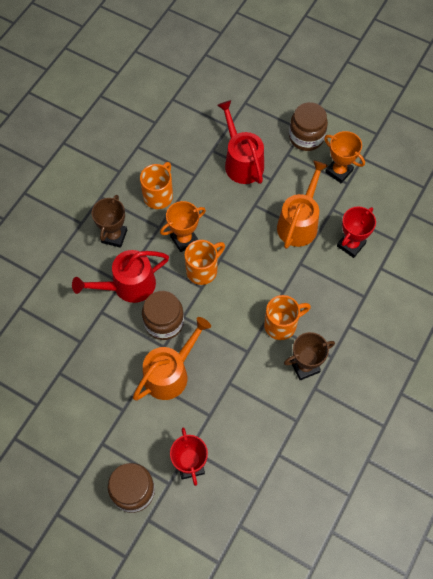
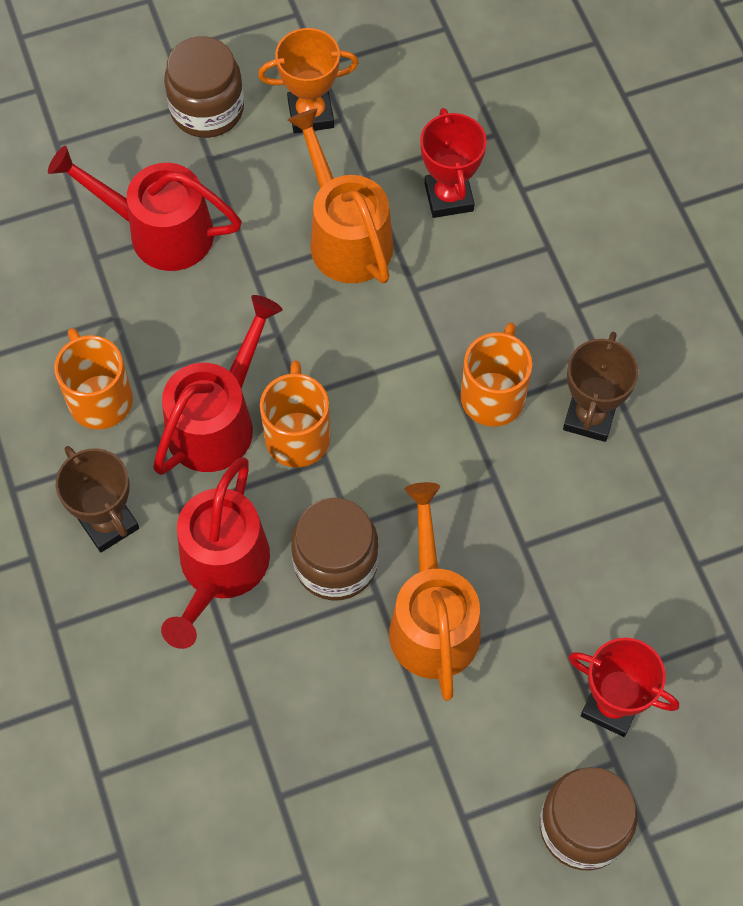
camera: 50 degrees left, 0 degrees up
orange trophy [160,201,206,252] -> red watering can [153,295,283,475]

